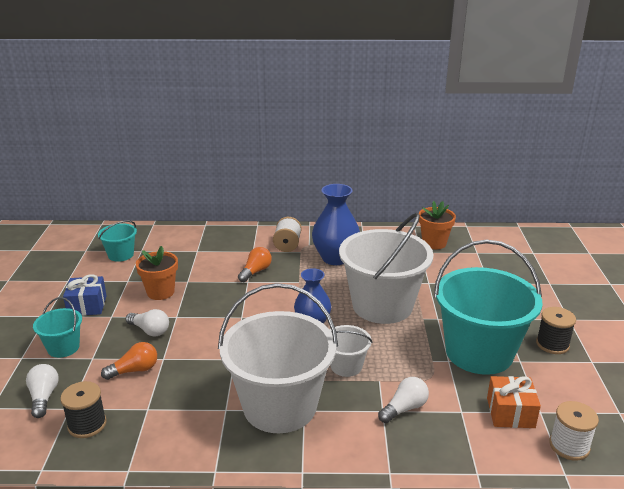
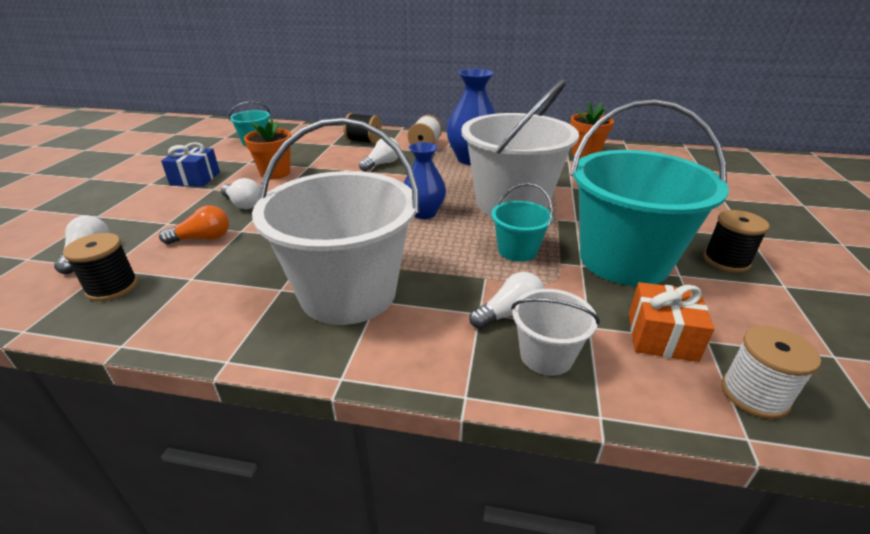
camera: 10 degrees right, 5 degrees up
turquoise bucket [33,297,82,358] -> turquoise bucket moved to [491,183,553,262]
orange light bulb [238,247,272,282] -> white light bulb [359,137,400,172]
white bucket [330,325,372,377] -> white bucket moved to [511,289,600,376]
none -> black spool [343,113,382,144]

